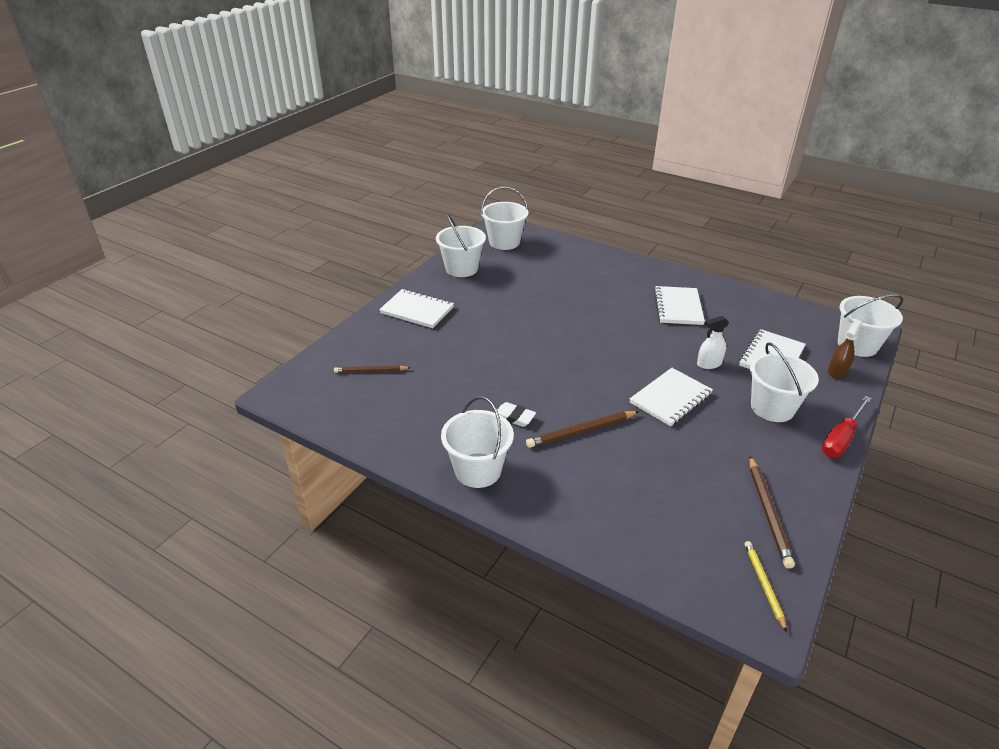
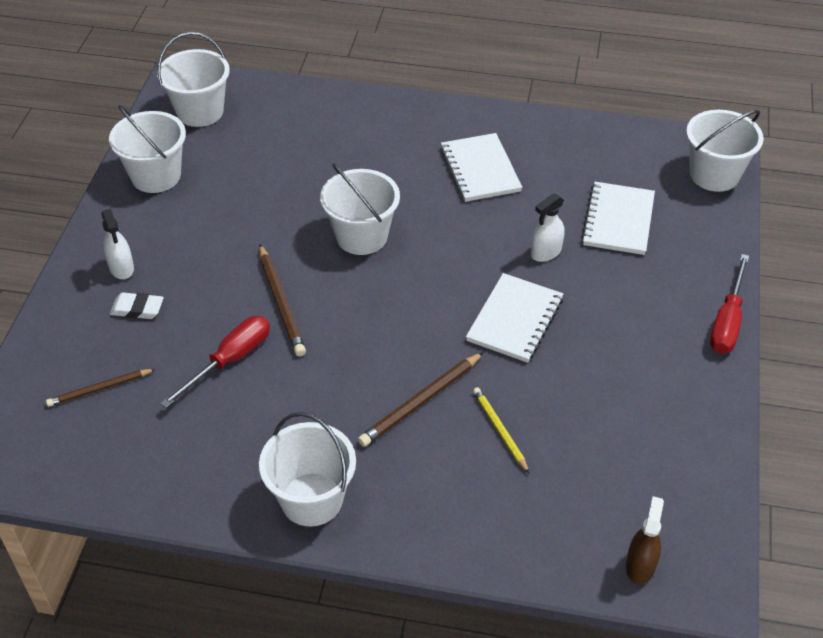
camera: 20 degrees left, 10 degrees up
white notebook [379,289,454,328] -> white spray bottle [101,209,134,279]
white eraser [497,402,536,427] -> white eraser moved to [110,293,164,319]
yellow pencil [745,541,787,632] -> yellow pencil moved to [473,387,529,473]
white bucket [750,342,819,422] -> white bucket moved to [320,163,400,255]
brown pencil [750,456,795,569] -> brown pencil moved to [259,244,306,356]
brown spray bottle [828,319,862,379] -> brown spray bottle moved to [626,496,664,584]
none -> red screwdriver [160,316,270,408]

